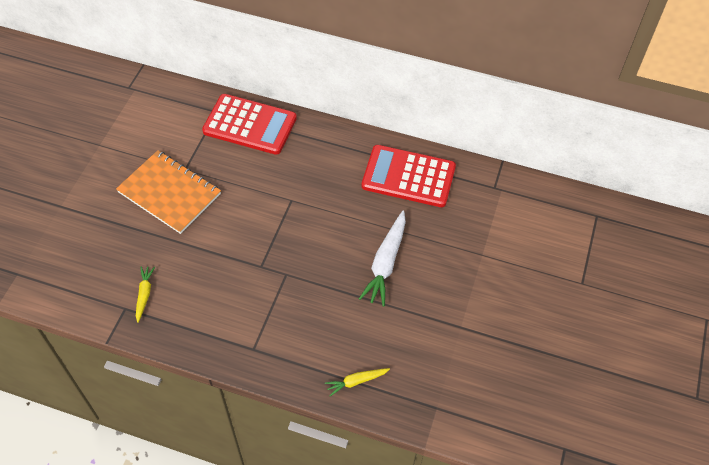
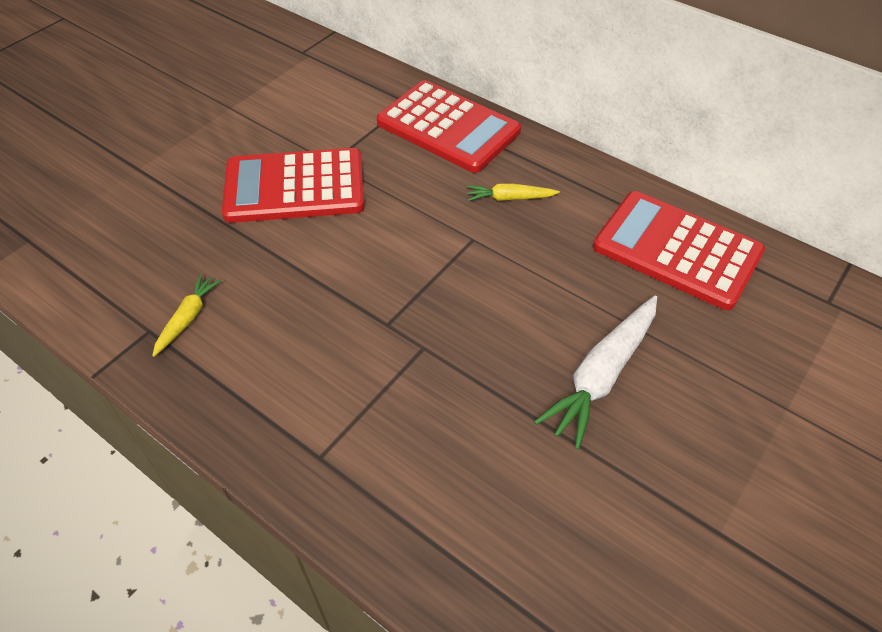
camera: 20 degrees right, 5 degrees down
orange notebook [116,150,221,234] -> red calculator [222,148,365,223]
yellow carrot [325,368,390,396] -> yellow carrot moved to [467,183,560,201]

